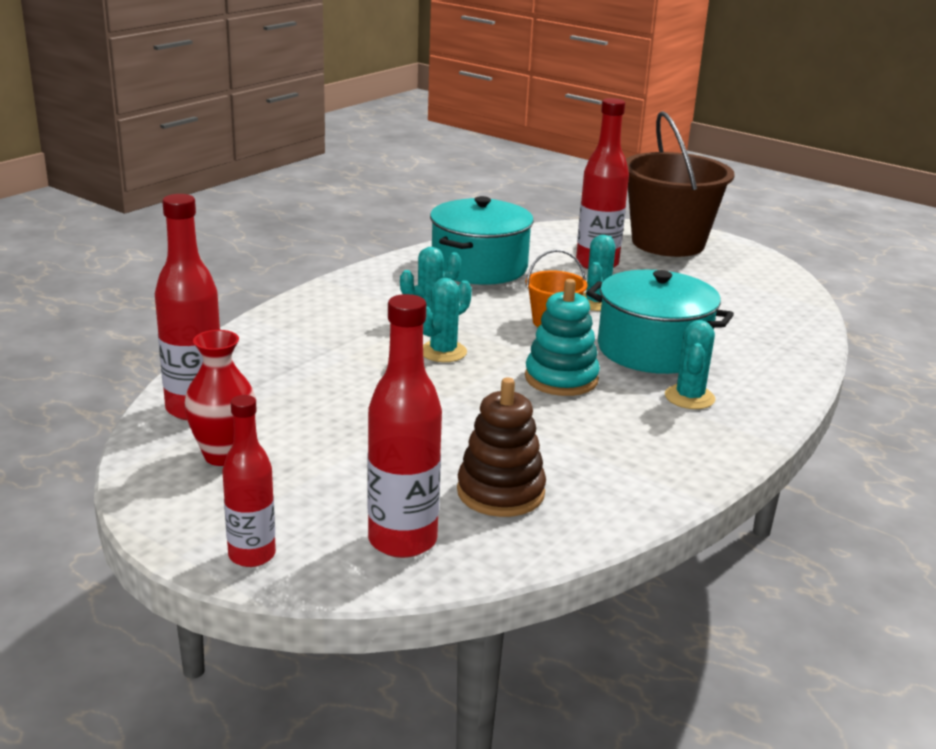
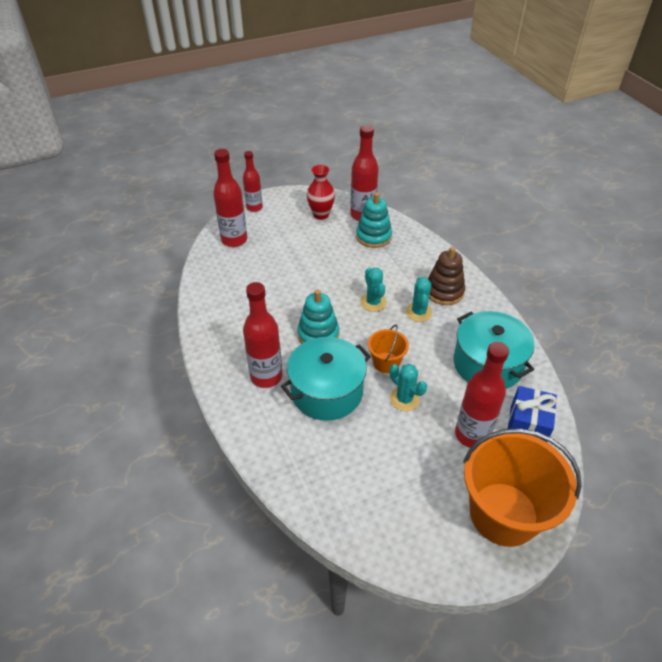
camera: 120 degrees right, 20 degrees up
brown stacking toy [457,378,546,517] -> brown stacking toy moved to [428,247,465,305]
brown bucket [626,111,735,257] -> orange bucket [463,428,581,547]
turquoise cactus [665,320,716,409] -> red bottle [243,282,283,388]
none -> turquoise stacking toy [356,192,392,248]
none -> blue gift [508,386,557,442]

